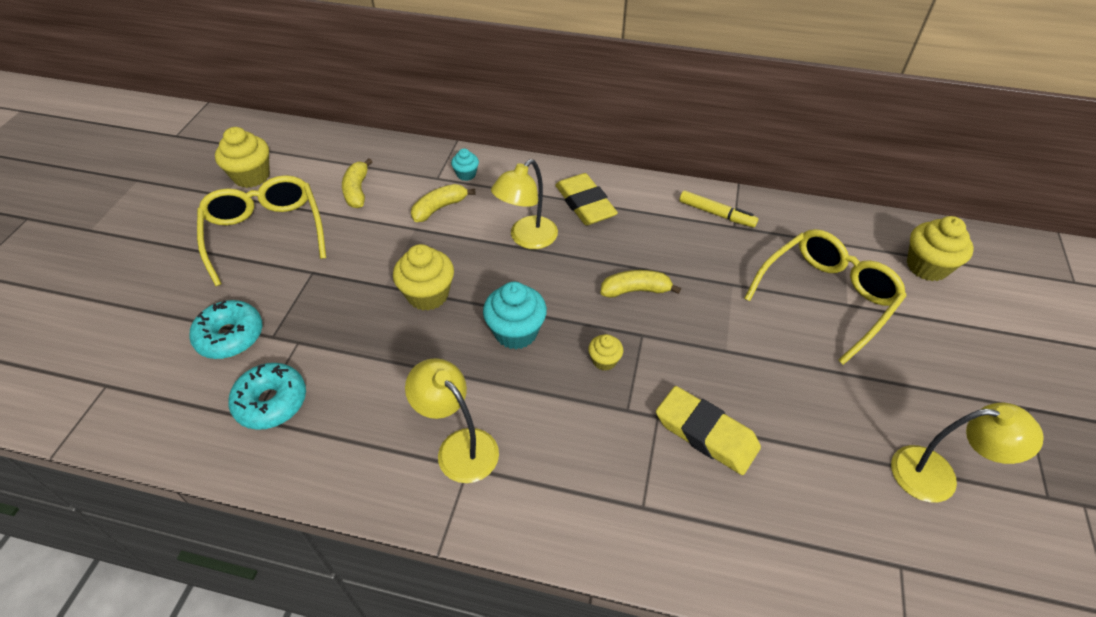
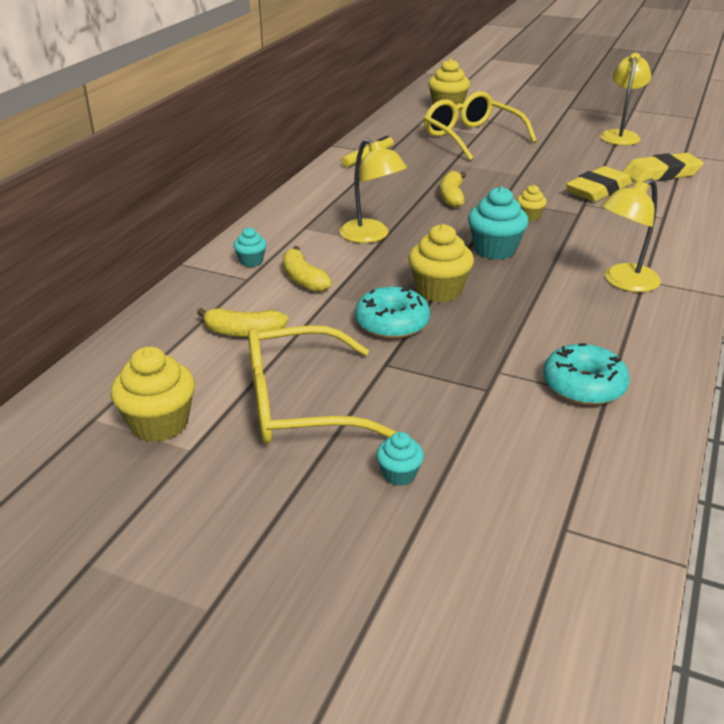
camera: 80 degrees left, 15 degrees down
turquoise donut [189,300,262,359] -> turquoise donut moved to [355,287,430,339]
yellow eraser [555,173,618,225] -> yellow eraser moved to [622,153,704,182]
none -> turquoise cupcake [376,432,424,486]

